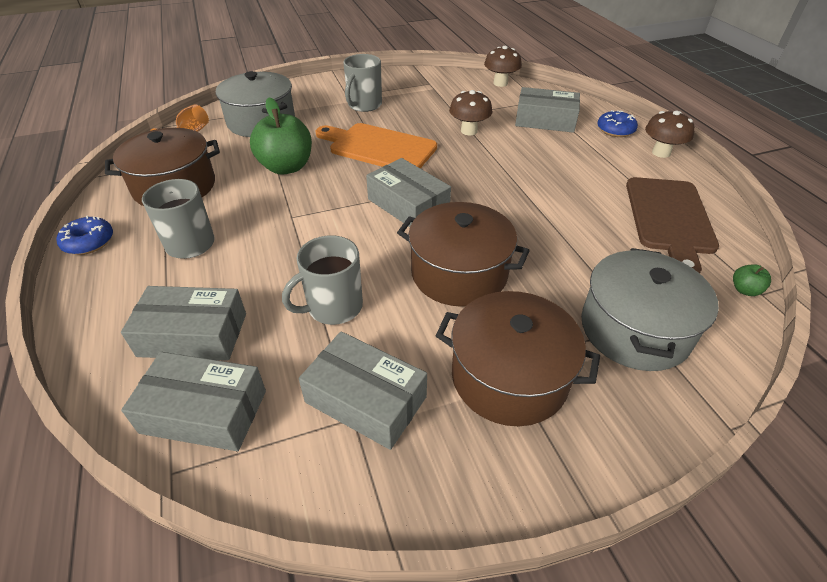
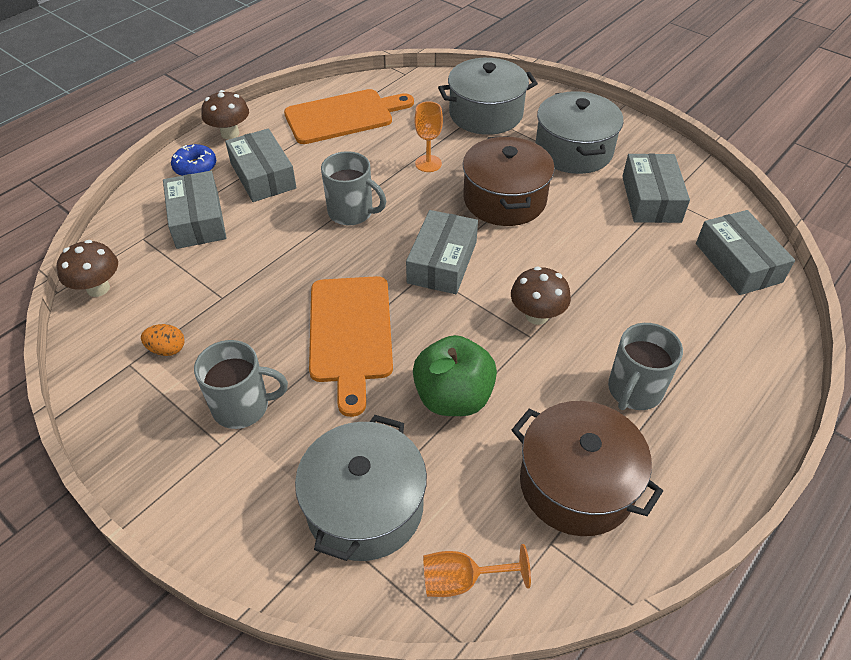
camera: 120 degrees left, 5 degrees up
blue donut [56,216,113,255] -> none
grey box [121,286,246,361] -> grey box moved to [225,128,296,202]
grey mug [282,235,363,325] -> grey mug moved to [321,151,386,225]
brown pot [436,291,600,426] -> grey pot [536,91,624,174]
brown mushroom [449,90,492,135] -> brown mushroom moved to [511,267,571,325]
brown cutting board [626,177,719,274] -> orange cutting board [284,89,414,144]
green apple [733,264,771,296] -> none
none -> orange egg [141,324,185,356]
none -> orange goblet [414,101,443,172]

